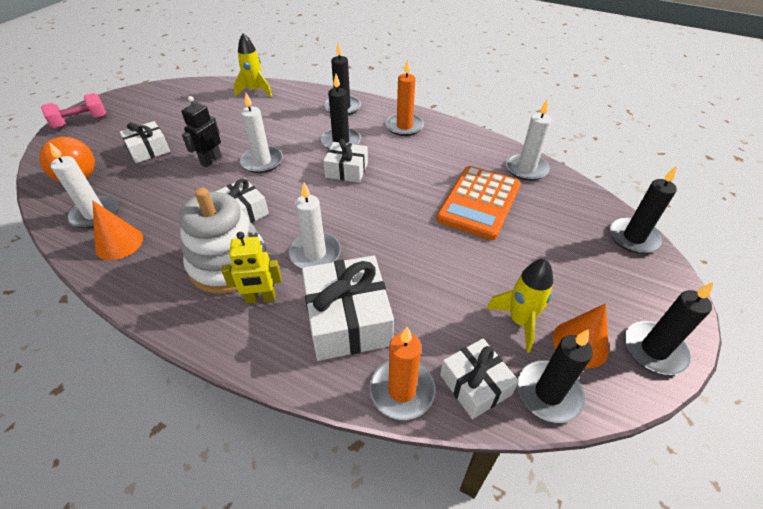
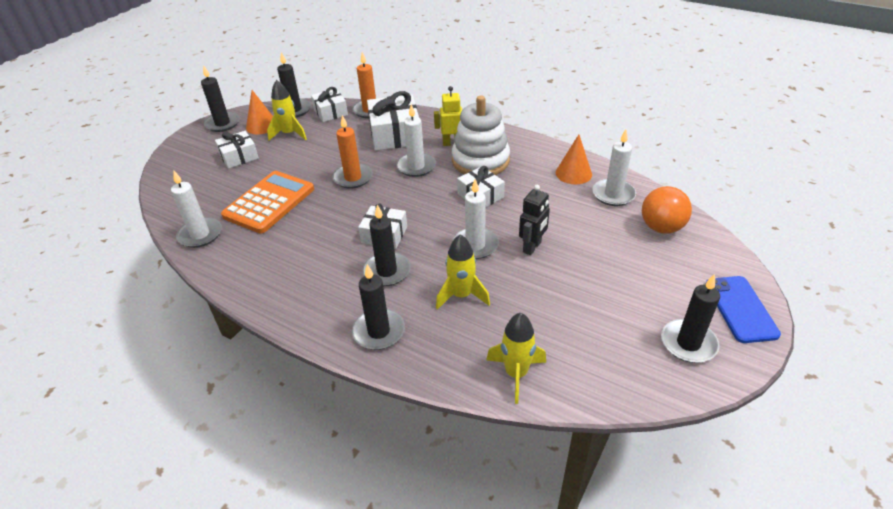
camera: 175 degrees left, 5 degrees down
pink dumbbell [41,93,106,128] -> blue phone [705,276,781,343]
white gift [120,121,170,163] -> white gift moved to [215,131,259,169]
orange candle [386,59,424,136] -> orange candle moved to [332,115,373,188]
black candle [610,166,677,254] -> black candle moved to [661,274,720,363]
none -> yellow rocket [436,234,490,310]

